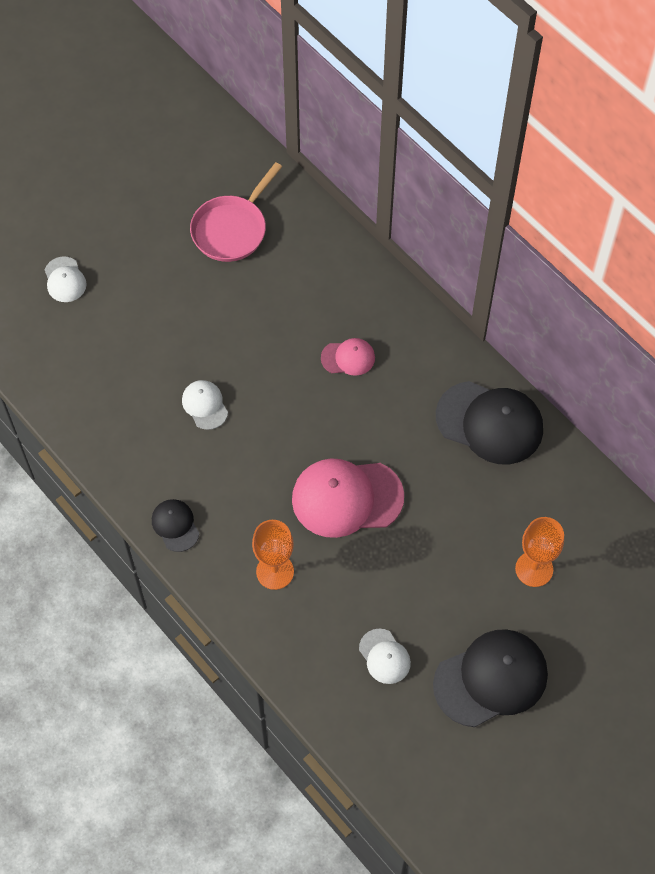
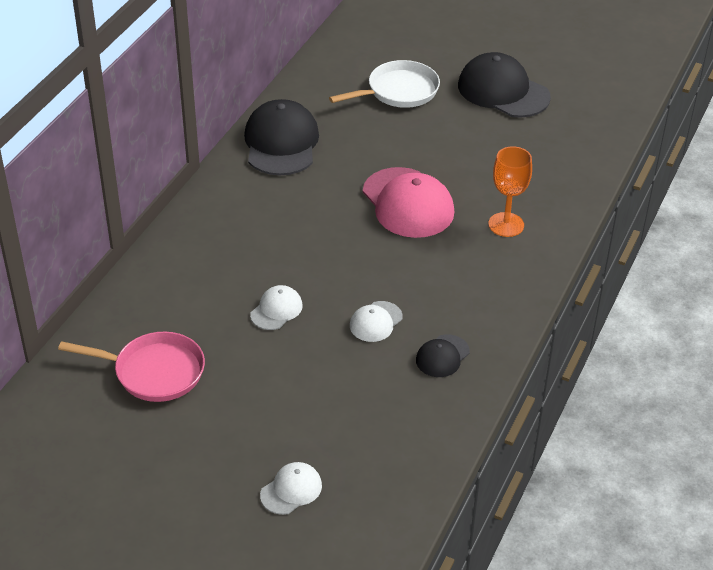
camera: 115 degrees left, 20 degrees down
black cap [152,499,199,552] -> black cap moved to [416,334,470,377]
pink cap [321,338,375,376] -> none
white cap [359,629,411,684] -> white cap moved to [250,285,303,330]
orange goblet [515,517,564,587] -> white pan [329,60,440,108]

